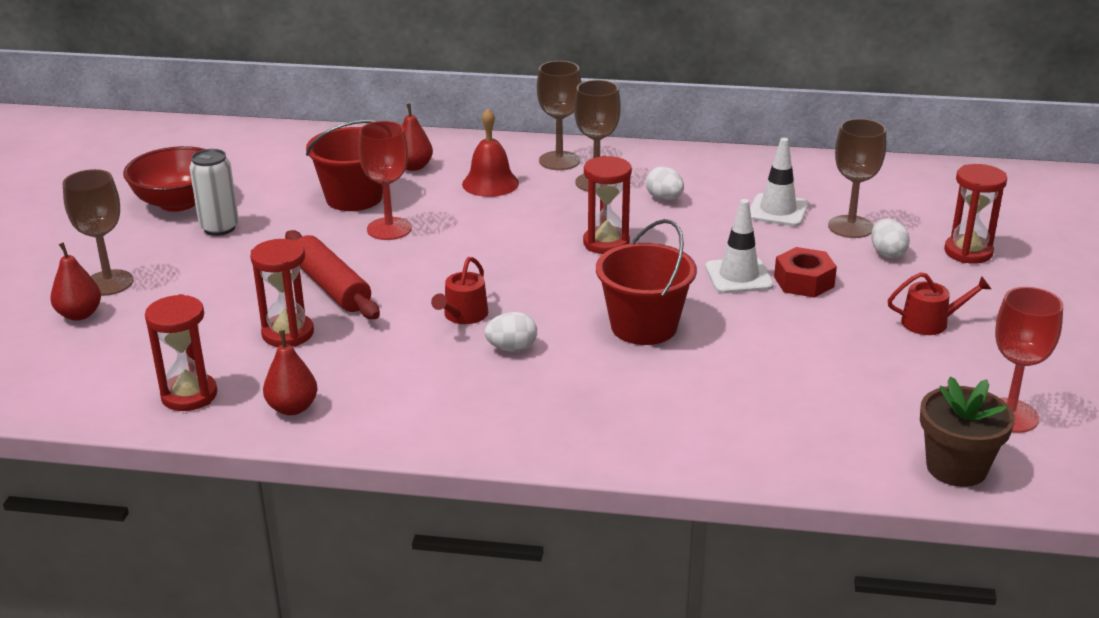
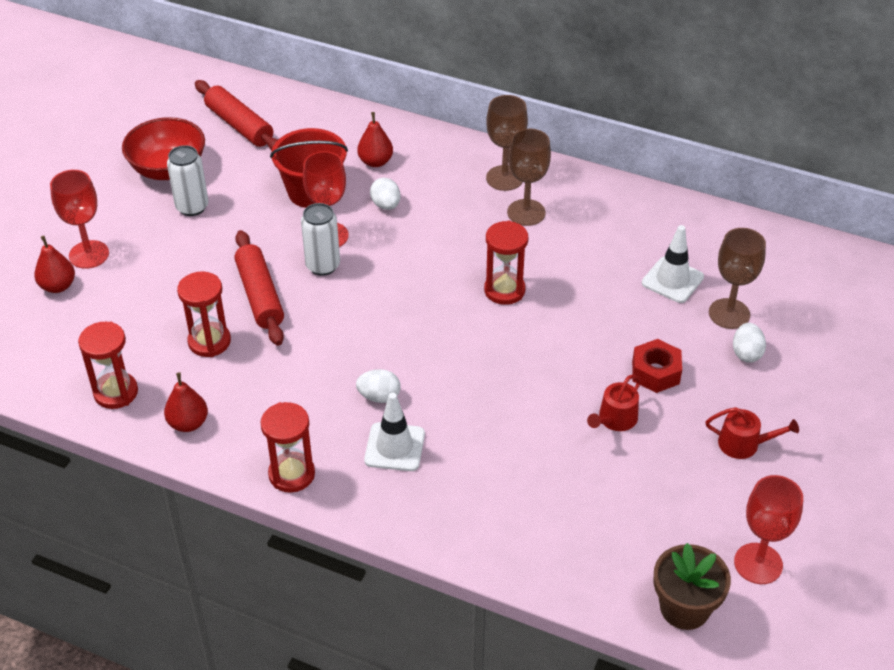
camera: 15 degrees right, 15 degrees up
brown goblet [63,169,134,296] -> red goblet [50,170,109,269]
red watering can [431,257,488,324] -> red watering can moved to [587,375,641,431]
red bell [462,108,519,197] -> none
red bucket [596,219,697,345] -> none
white egg [646,166,684,200] -> white egg moved to [370,178,400,210]
white traffic cone [705,199,774,293] -> white traffic cone moved to [364,392,425,471]
red hourglass [944,164,1007,264] -> red hourglass moved to [260,402,315,493]
none -> red rolling pin [195,80,278,151]
none -> white can [301,203,340,276]

